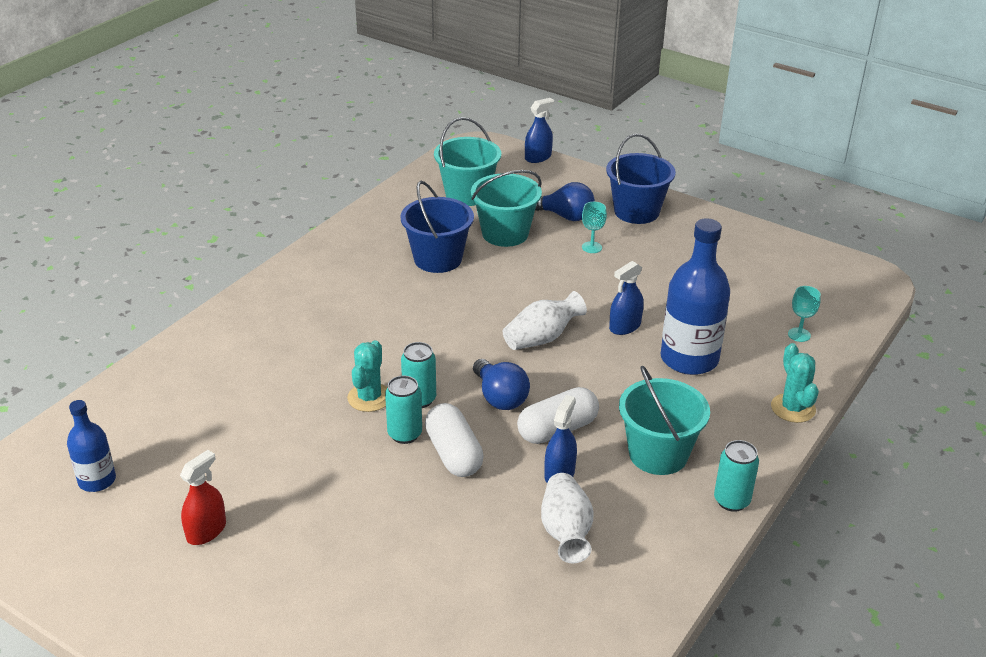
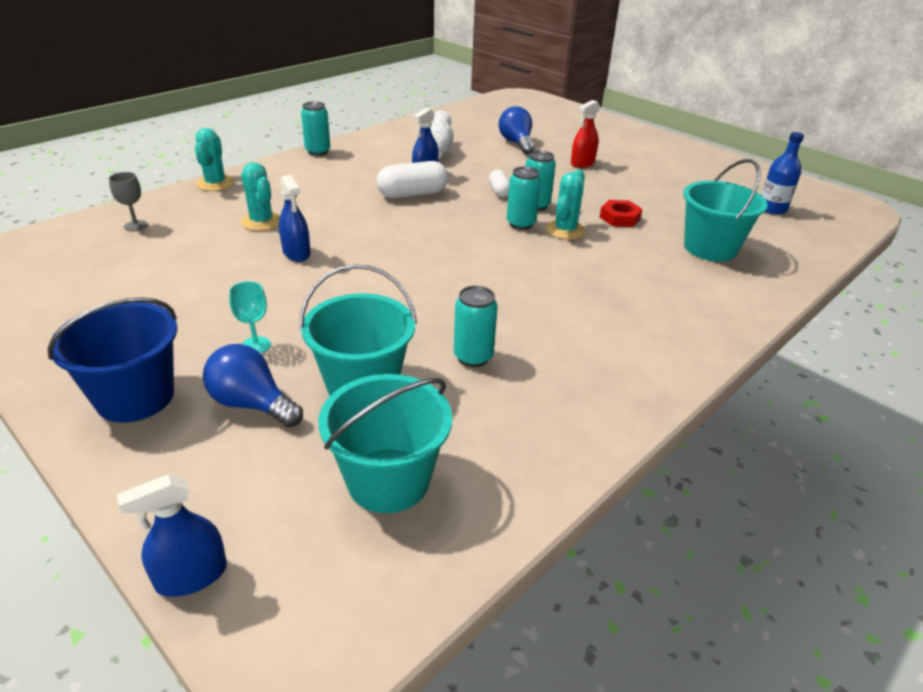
camera: 170 degrees left, 0 degrees up
red spray bottle [180,450,226,545] -> red spray bottle moved to [571,100,600,168]
blue bucket [400,181,474,273] -> turquoise can [454,286,498,367]
white capsule [425,403,484,477] -> white capsule [489,170,510,197], size x0.57
blue light bulb [473,359,530,410] -> blue light bulb moved to [499,106,534,154]
white vase [503,291,587,350] -> none
blue spray bottle [609,261,644,335] -> blue spray bottle turned 90 degrees clockwise [279,175,311,262]
turquoise bucket [619,365,710,475] -> turquoise bucket moved to [683,159,768,262]
blue bottle [661,218,730,375] -> turquoise cactus [241,162,280,231]
turquoise goblet [788,286,821,342] -> grey goblet [109,172,148,231]
none -> red nut [600,200,643,227]

